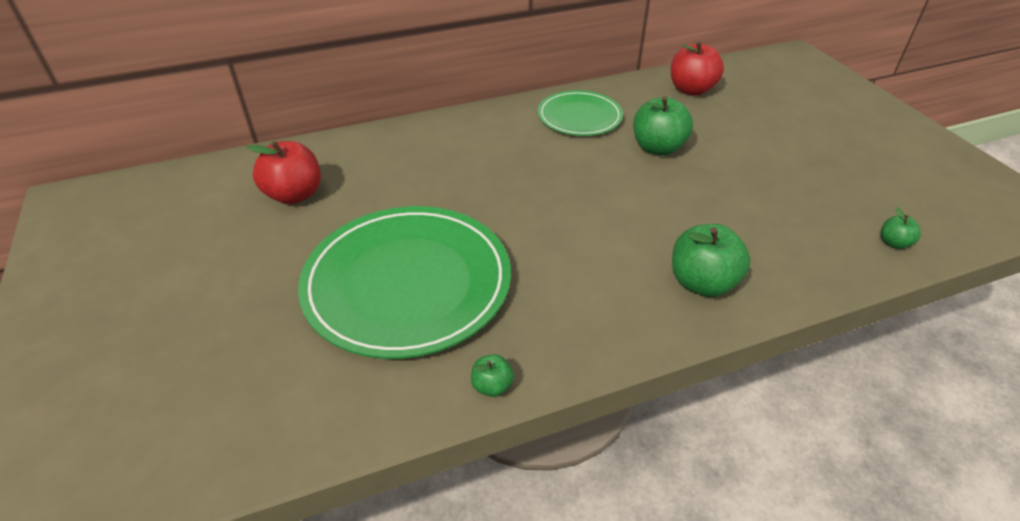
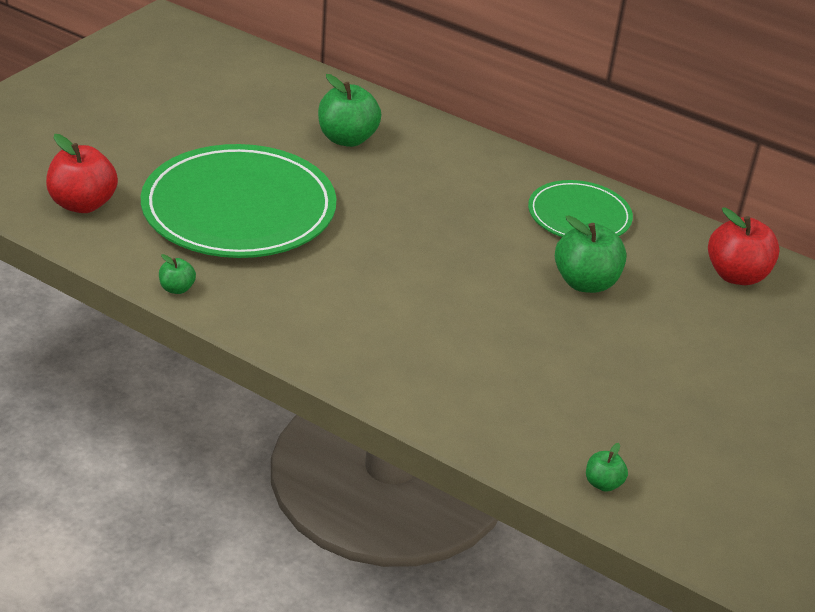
camera: 50 degrees right, 5 degrees down
red apple [247,141,321,204] -> red apple moved to [46,134,118,213]
green apple [672,224,751,297] -> green apple moved to [318,74,381,147]

